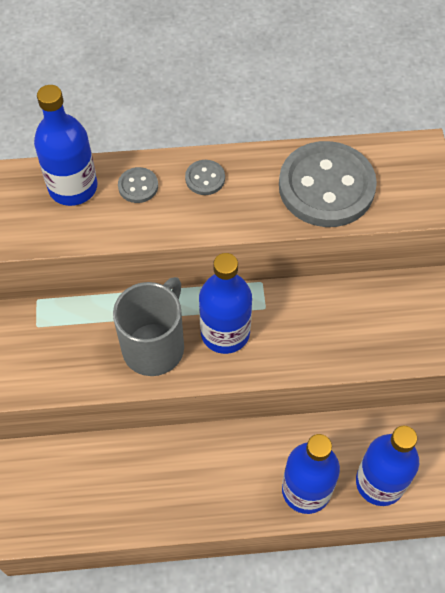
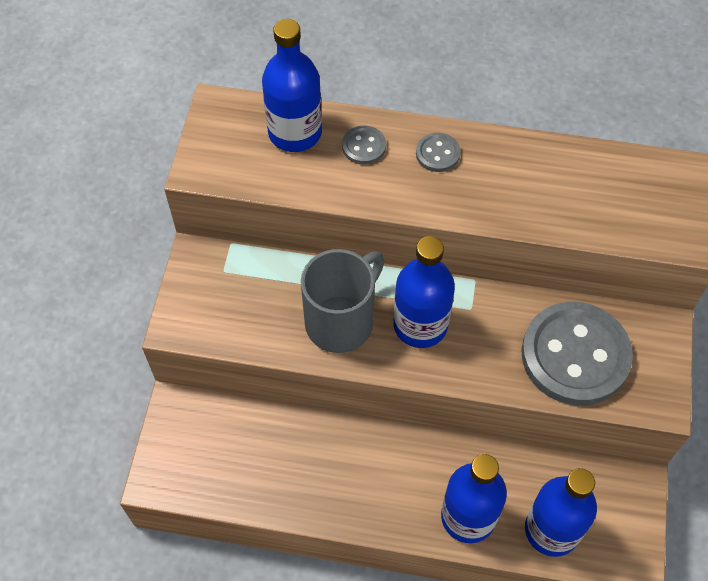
camera: 15 degrees right, 0 degrees up
grey button [279,141,377,227] -> grey button moved to [521,302,633,406]

